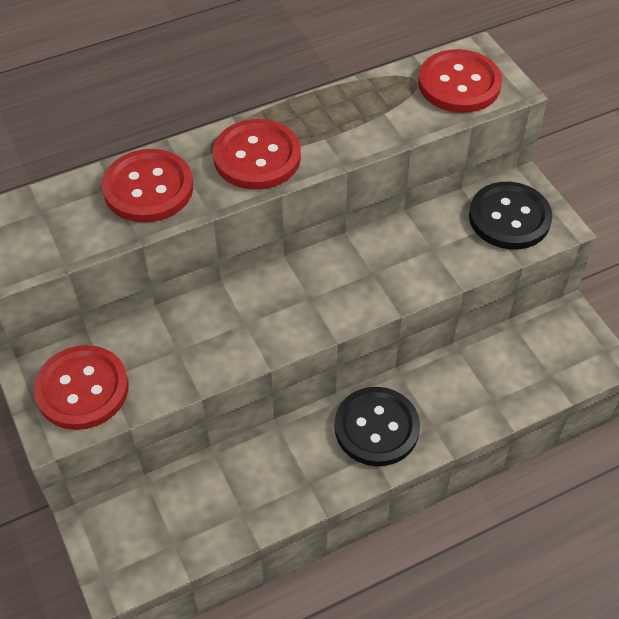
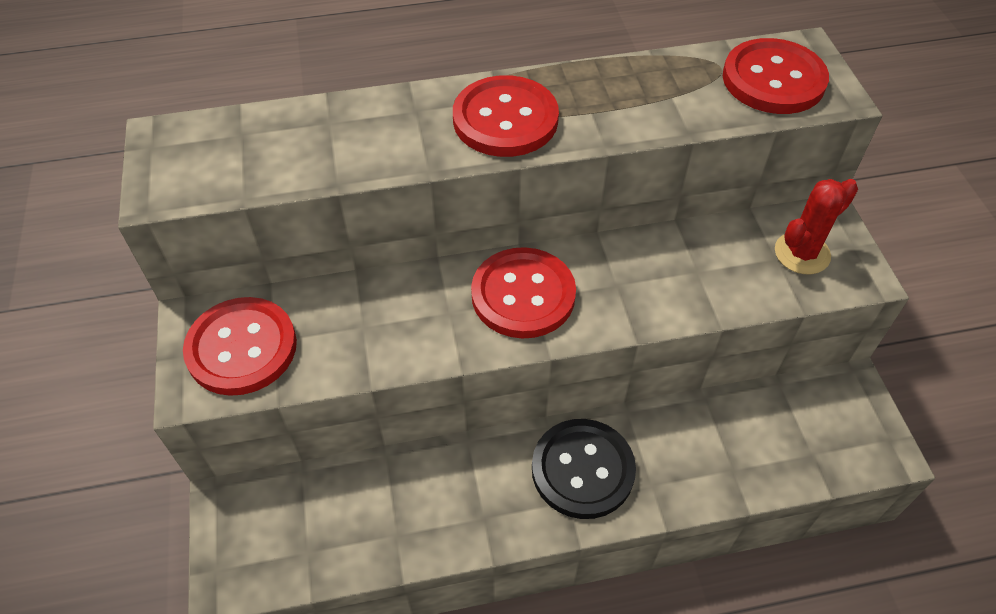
camera: 15 degrees right, 0 degrees up
red button [102,149,193,223] -> red button moved to [471,247,576,339]
black button [469,182,552,249] -> red cactus [775,179,858,274]

